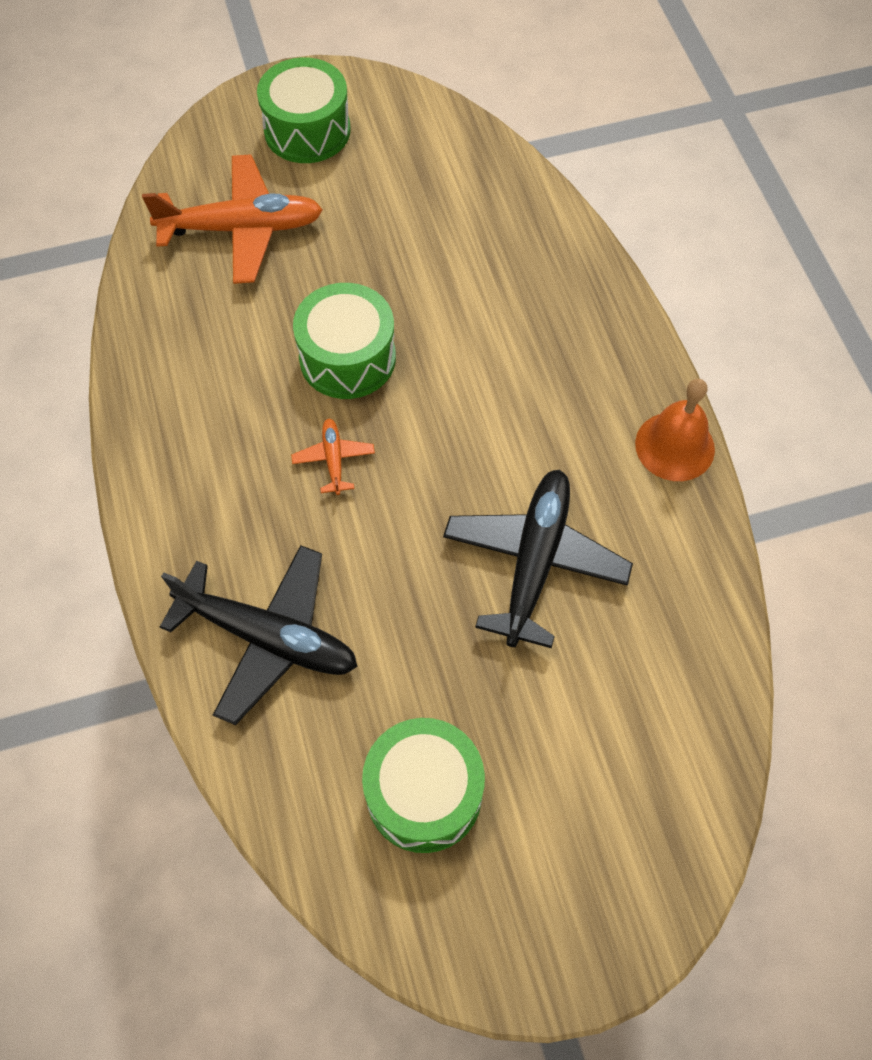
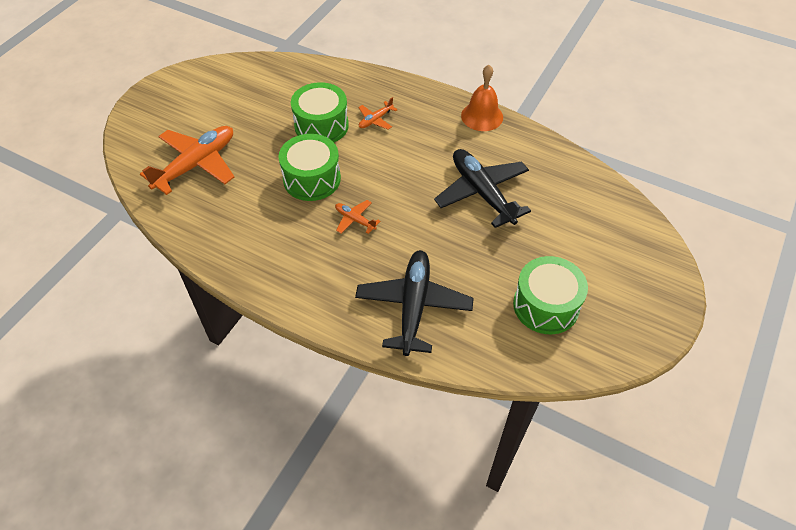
camera: 45 degrees left, 10 degrees down
black plane [160,545,358,725] -> black plane turned 60 degrees counterclockwise [355,250,474,356]
green drum [257,57,351,163] -> green drum moved to [291,82,349,142]
none -> orange plane [358,97,398,130]

